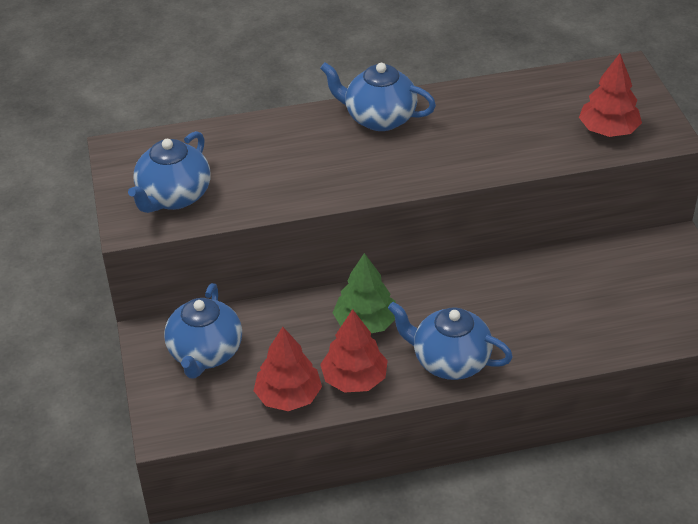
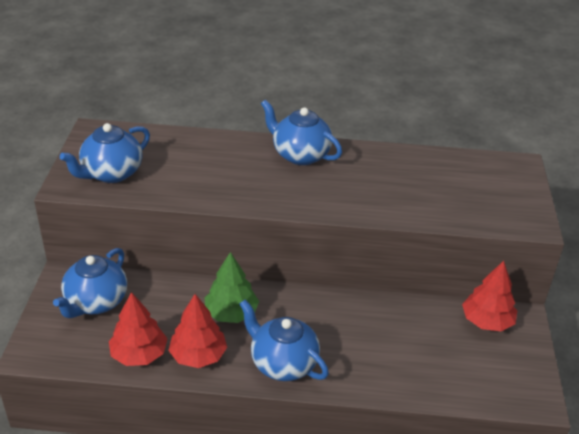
camera: 15 degrees right, 5 degrees down
red tree [579,54,642,137] -> red tree moved to [462,261,517,331]

